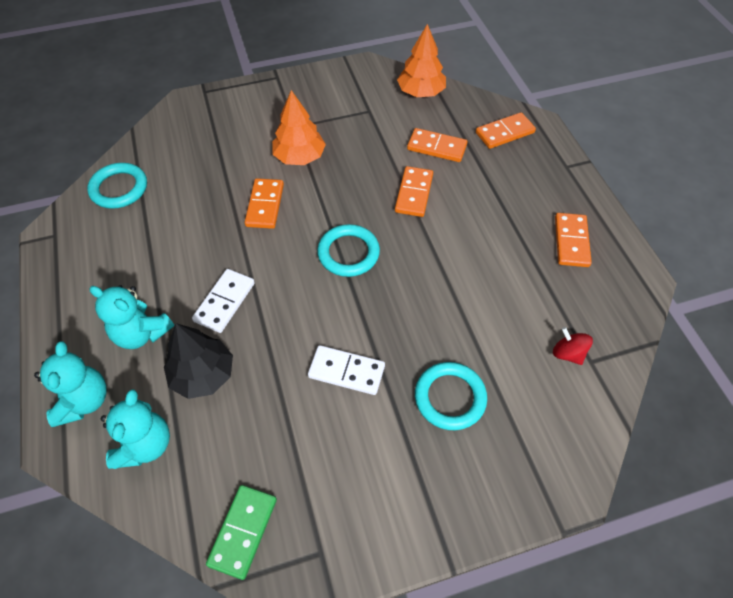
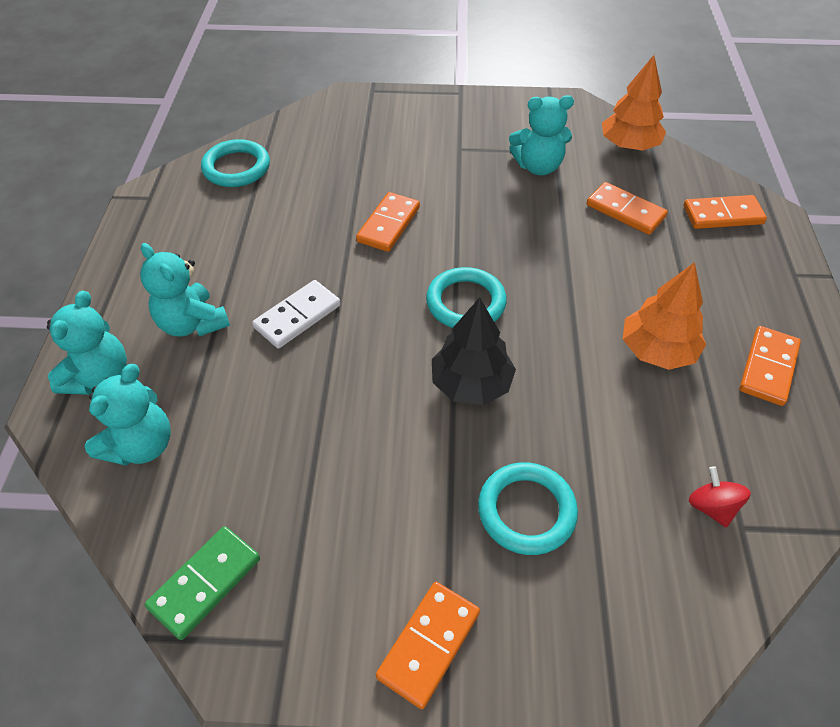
camera: 20 degrees right, 5 degrees down
black tree [164,323,233,399] -> black tree moved to [432,297,516,405]
orange tree [272,90,326,165] -> orange tree moved to [623,262,706,370]
white domino [308,345,385,395] -> none
orange domino [395,166,433,217] -> orange domino moved to [376,582,480,709]
none -> turquoise teddy bear [509,95,574,175]

